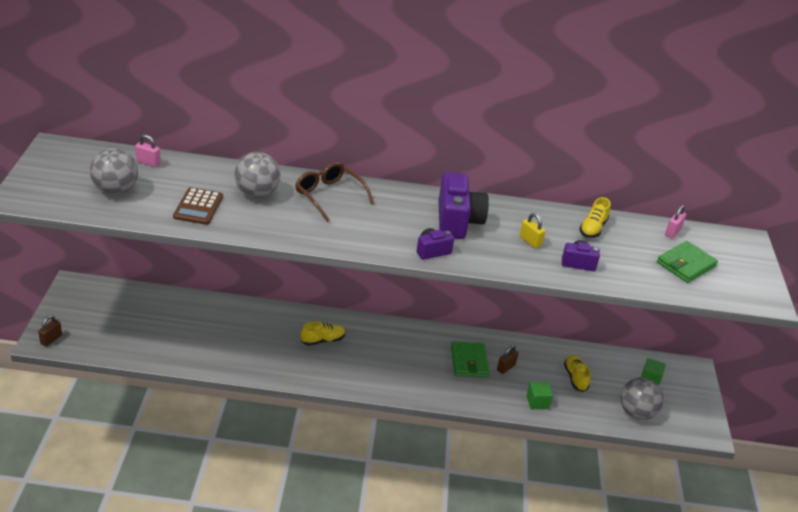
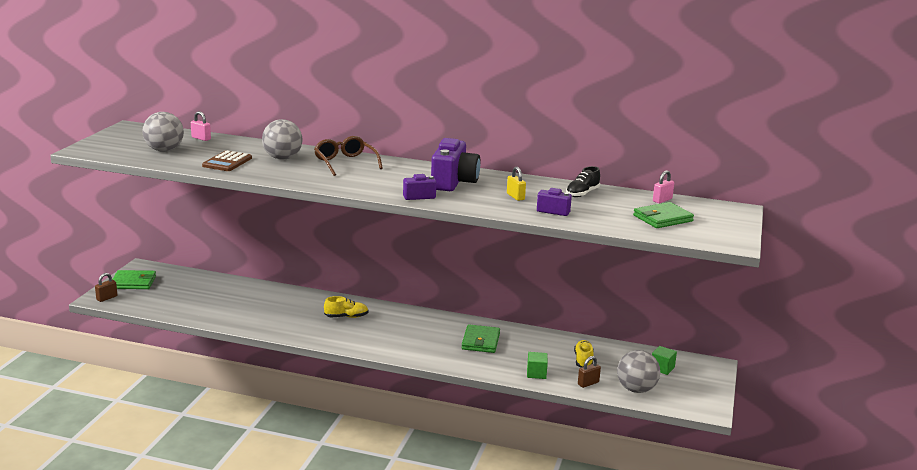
camera: 15 degrees right, 15 degrees down
brown padlock [497,345,519,374] -> brown padlock moved to [578,356,601,388]
yellow shoe [579,197,610,238] -> black shoe [566,166,600,197]
none -> green wallet [112,270,156,289]

